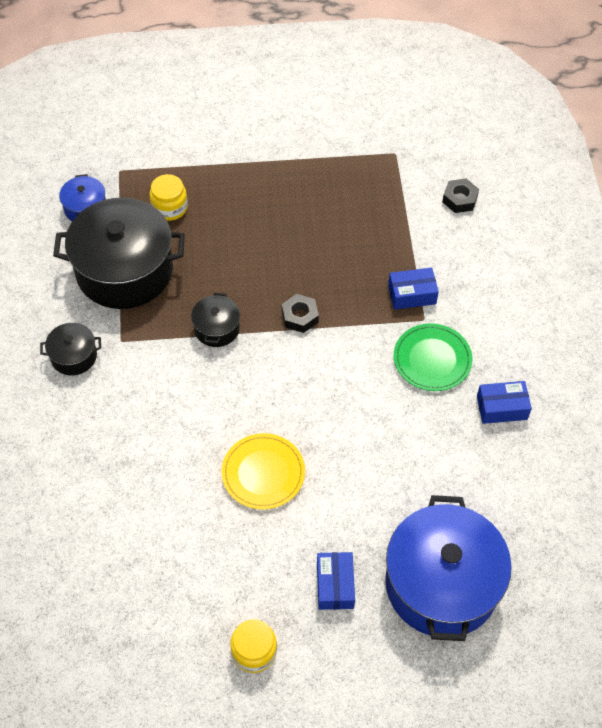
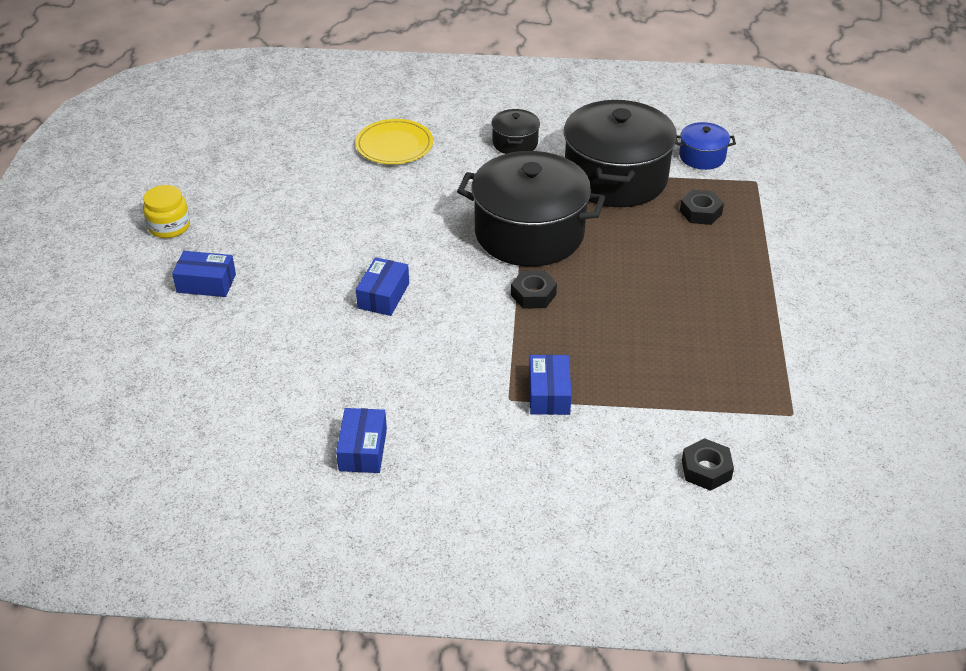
camera: 100 degrees right, 15 degrees down
yellow jar [150,174,188,221] -> black nut [680,190,724,225]
black pot [191,293,240,347] -> black pot [457,151,605,267], size x2.20
yellow plate [221,433,305,510] -> yellow plate moved to [355,119,433,164]
blue pot [385,495,512,641] -> none
green plate [394,323,472,391] -> none
none -> blue box [356,257,409,316]

